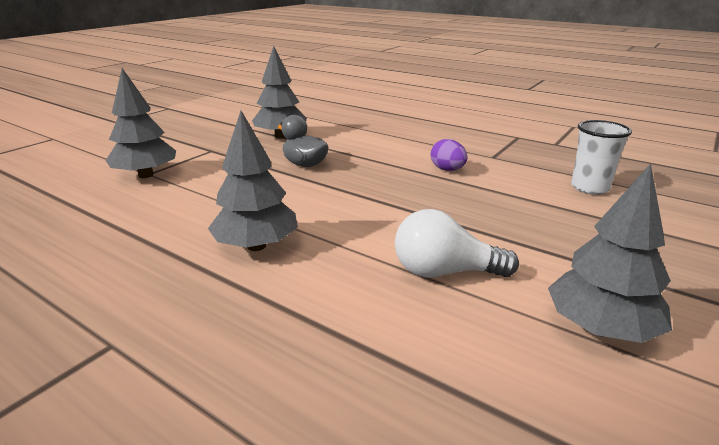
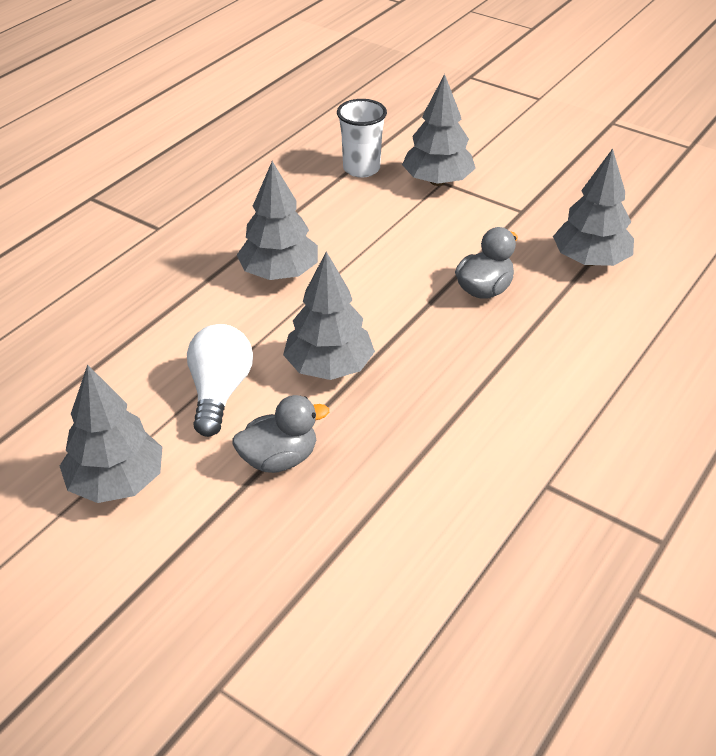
camera: 90 degrees right, 15 degrees up
purple egg [431,139,467,171] -> none
white cup [571,120,632,195] -> white cup moved to [337,99,387,178]
none -> grey duck [233,395,329,473]
none -> grey tree [283,251,375,380]

